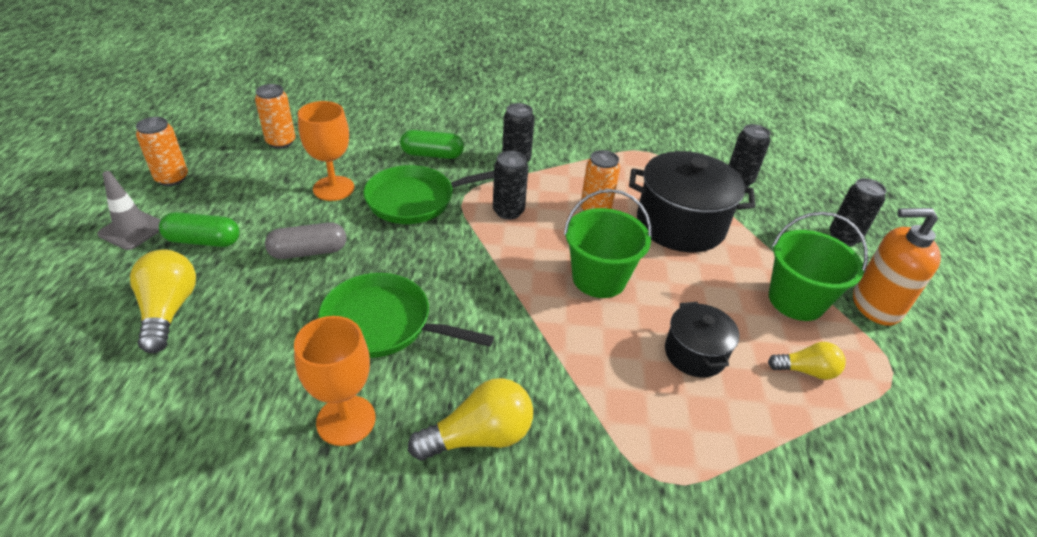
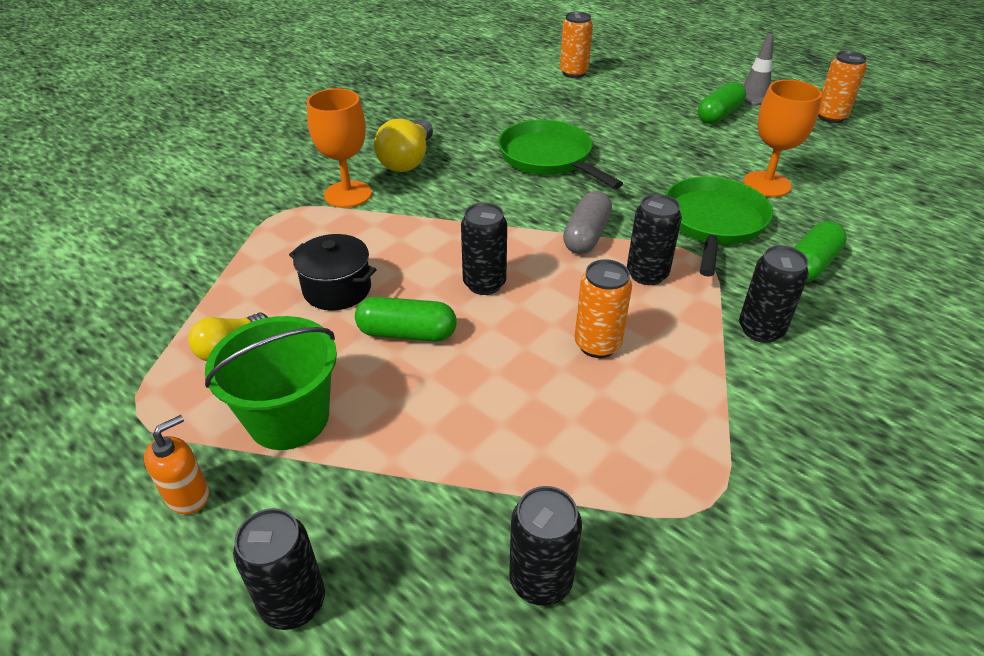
camera: 130 degrees right, 0 degrees up
yellow light bulb [130,249,196,353] -> none
orange can [255,84,296,149] -> orange can moved to [560,12,593,78]
grey capsule [265,222,346,259] -> grey capsule moved to [563,191,612,254]
orange goblet [294,316,375,446] -> orange goblet moved to [307,88,372,208]
green pan [318,273,494,358] -> green pan turned 90 degrees counterclockwise [498,120,623,189]
green bucket [564,189,652,298] -> black can [461,203,507,295]
black pot [629,151,756,252] -> none
orange soap dispenser [853,208,941,326] -> orange soap dispenser [144,415,209,514], size x0.54
none -> green capsule [355,297,457,342]

